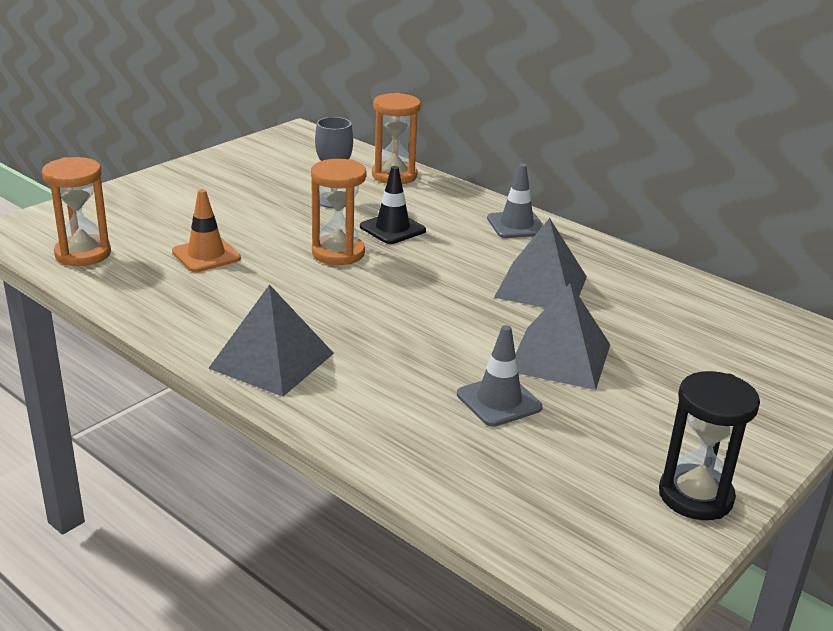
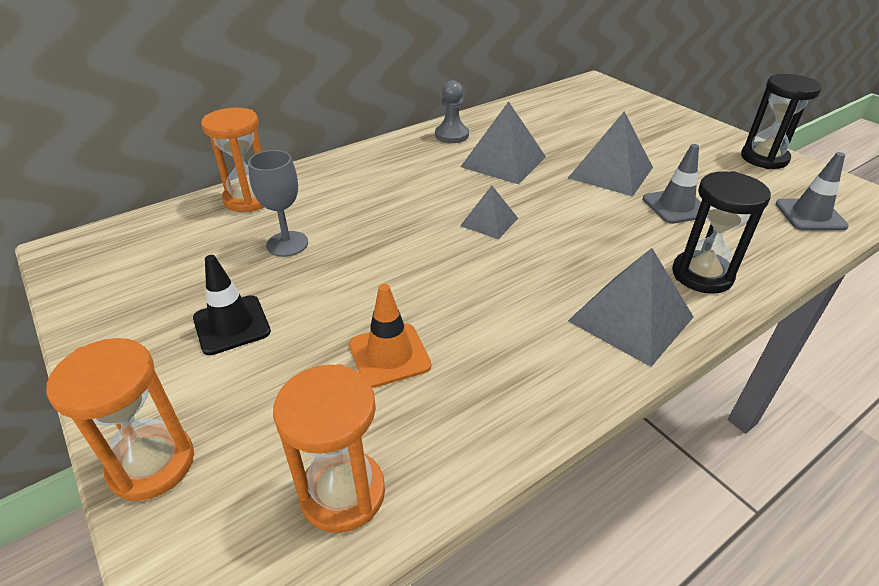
camera: 75 degrees left, 10 degrees up
orange hourglass [311,159,366,265] -> orange hourglass moved to [46,338,194,501]
black traffic cone [360,166,426,244] -> black traffic cone moved to [193,255,271,355]
grey traffic cone [487,164,543,238] -> grey traffic cone moved to [776,152,849,231]
none -> grey pawn [435,80,469,143]
none -> grey pyramid [460,186,518,239]
none -> black hourglass [672,171,771,294]

